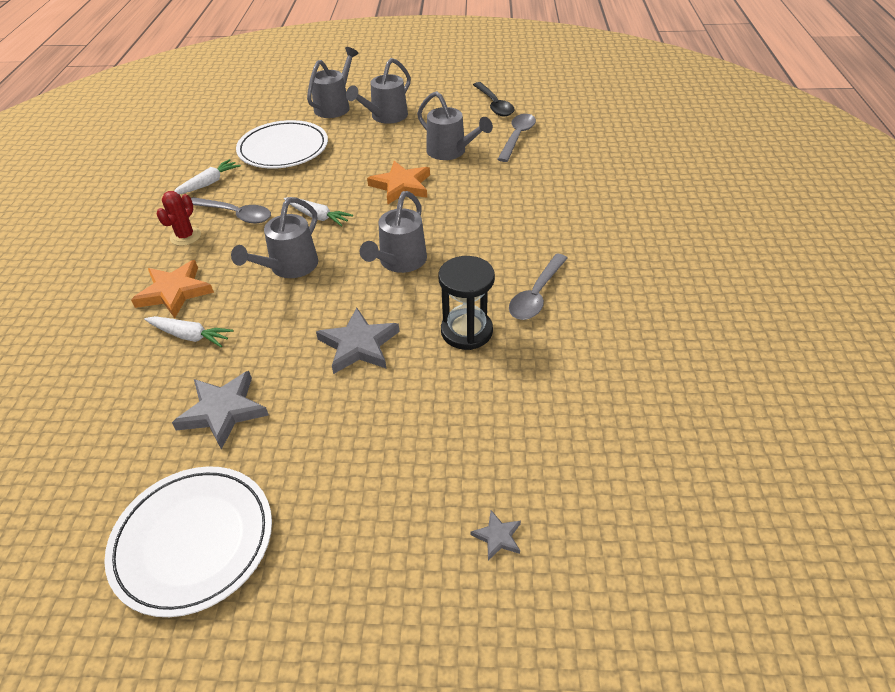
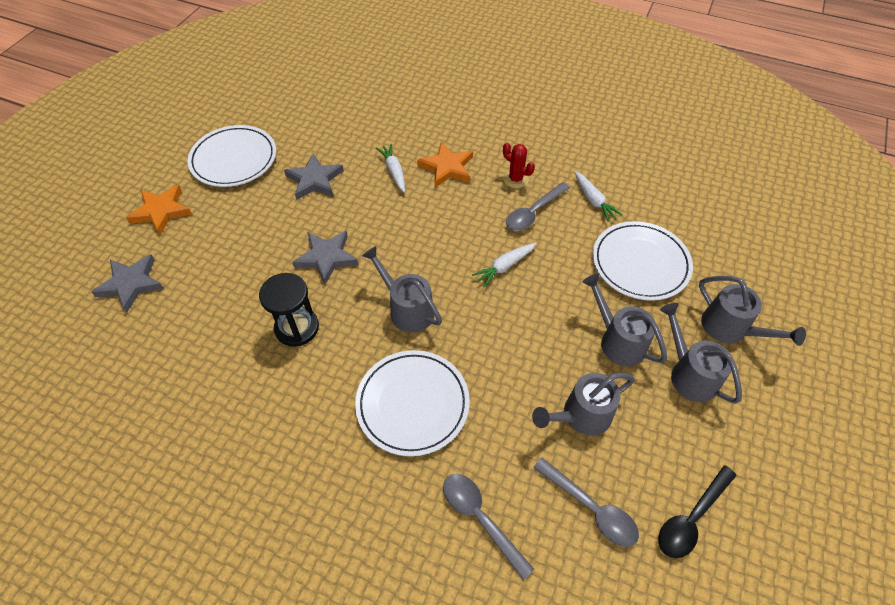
camera: 110 degrees right, 10 degrees up
white carrot [144,316,234,347] -> white carrot turned 120 degrees clockwise [376,144,405,192]
grey watering can [231,197,318,278] -> grey watering can moved to [582,274,667,367]
orange star [367,161,430,204] -> orange star moved to [126,185,192,235]
grey star [470,510,521,561] -> grey star [91,254,164,312], size x2.03
black spoon [473,82,515,116] -> black spoon turned 45 degrees counterclockwise [659,465,737,558]
grey spoon [509,254,568,320] -> grey spoon moved to [443,474,535,580]
none -> white plate [355,350,470,456]

